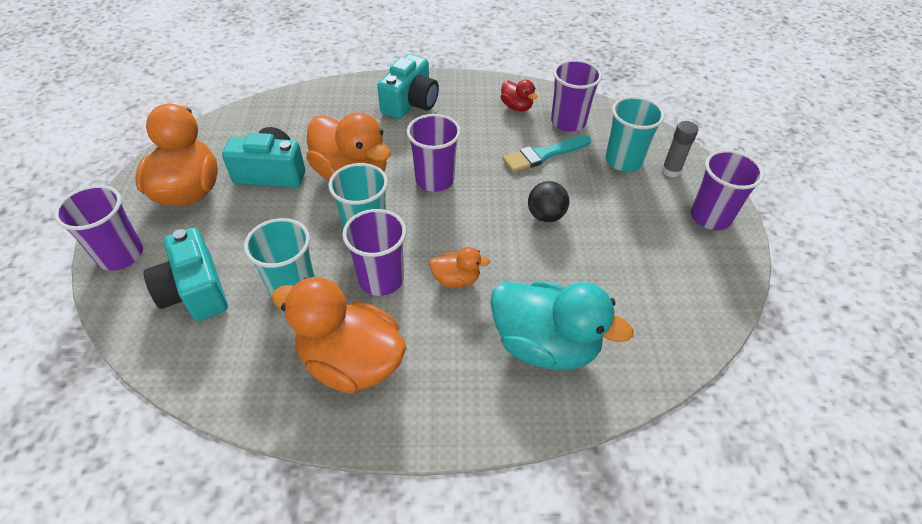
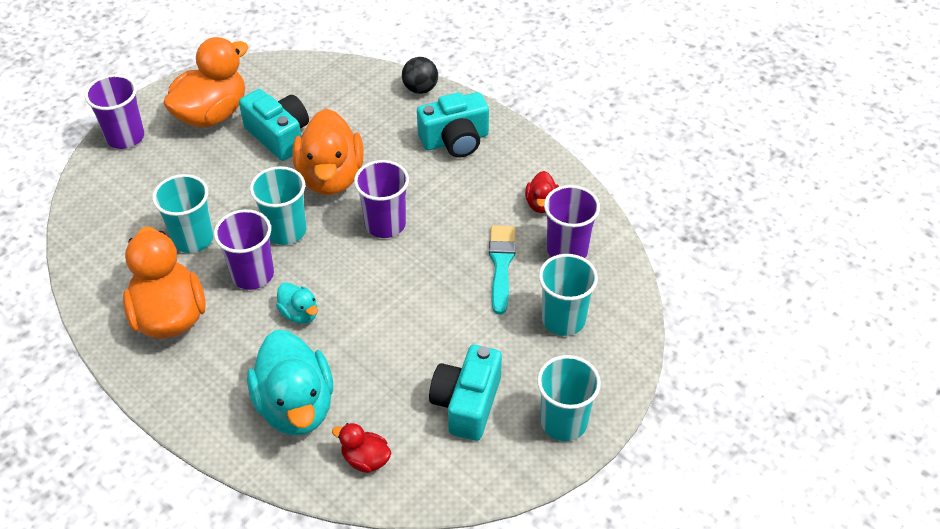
camera: 45 degrees right, 0 degrees up
turquoise camera [144,228,228,321] -> turquoise camera moved to [429,345,502,441]
orange duck [429,247,490,288] -> turquoise duck [276,282,318,324]
turquoise brush [503,135,591,172] -> turquoise brush turned 75 degrees clockwise [489,225,516,315]
black ball [528,181,569,222] -> black ball moved to [402,57,438,94]
grey glue stick [662,121,698,177] -> none
purple cup [691,150,764,230] -> turquoise cup [537,355,601,441]
none -> red duck [332,423,391,473]

